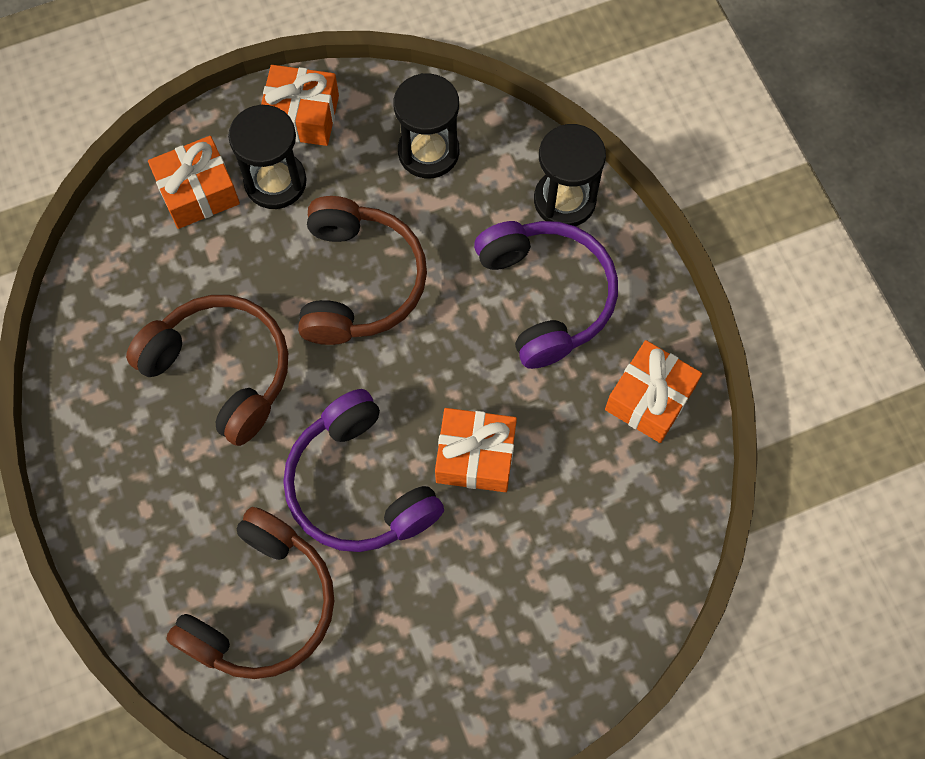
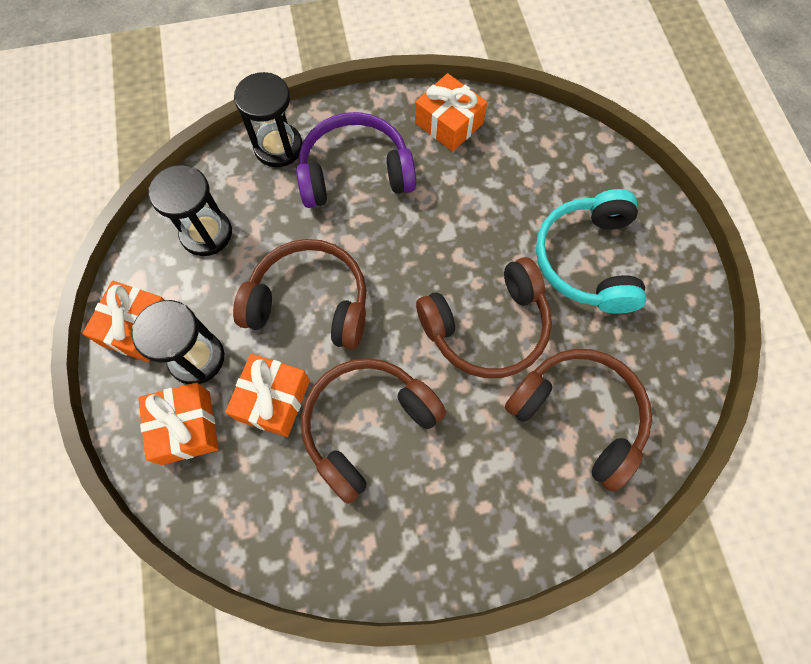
camera: 80 degrees left, 0 degrees up
purple headphones [283,389,444,552] -> brown headphones [416,257,552,378]
orange gift [435,408,517,492] -> orange gift moved to [225,354,310,437]
none -> turquoise headphones [536,189,646,314]

